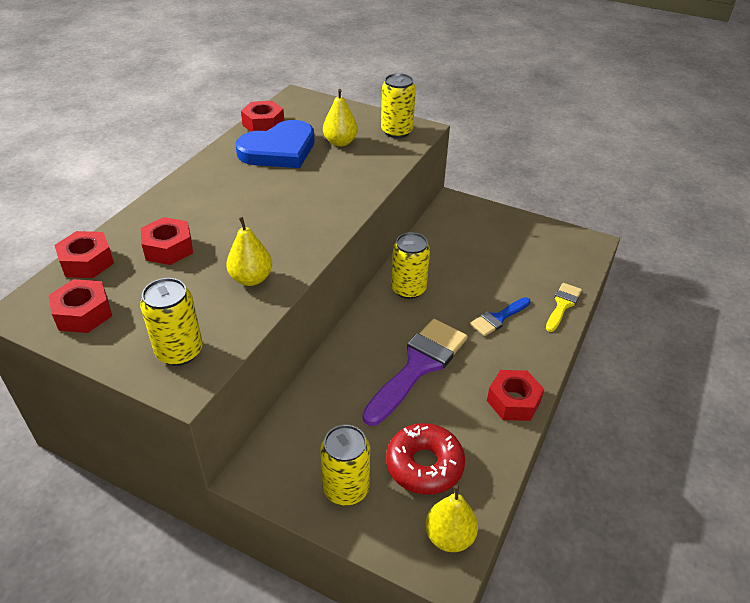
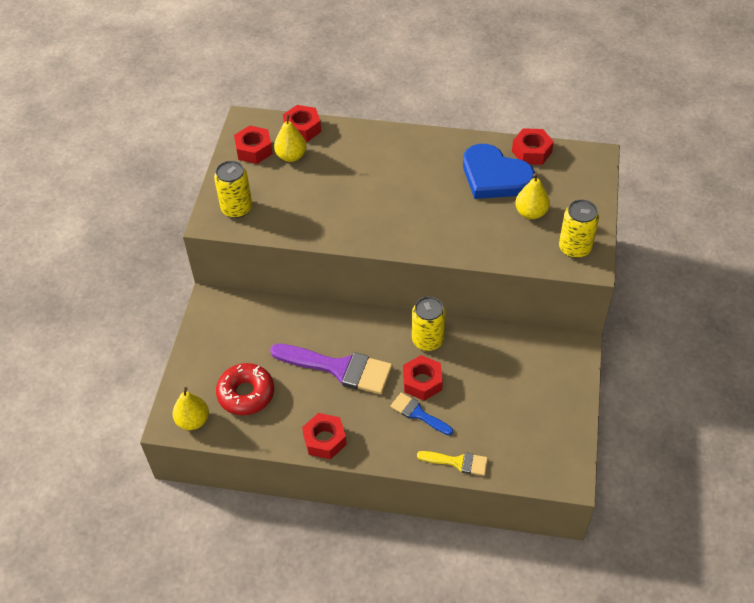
camera: 75 degrees right, 10 degrees up
red nut [141,217,193,265] -> red nut moved to [403,355,443,401]
yellow pear [226,217,272,286] -> yellow pear moved to [274,115,307,162]
yellow can [320,425,370,505] -> none

